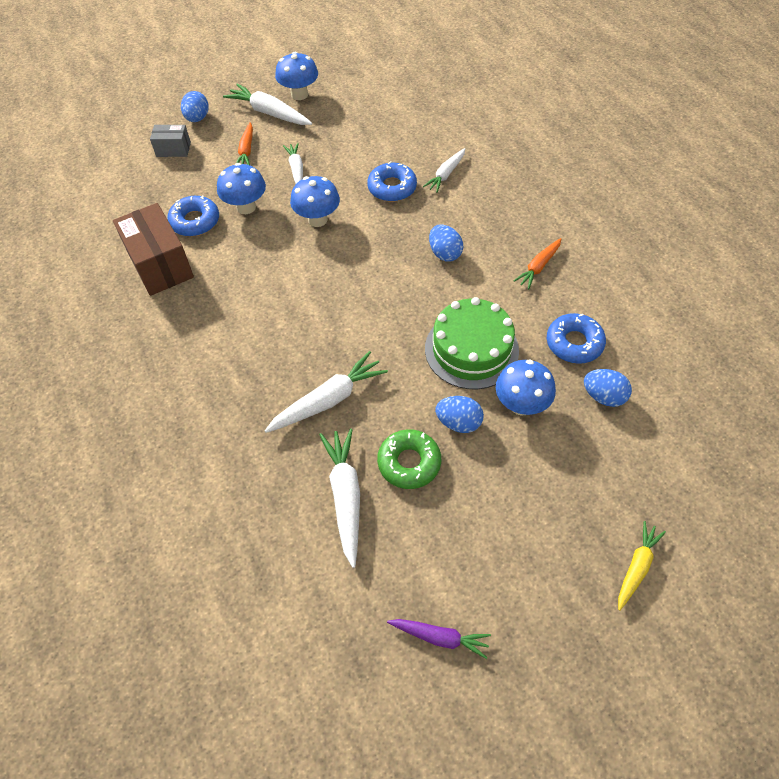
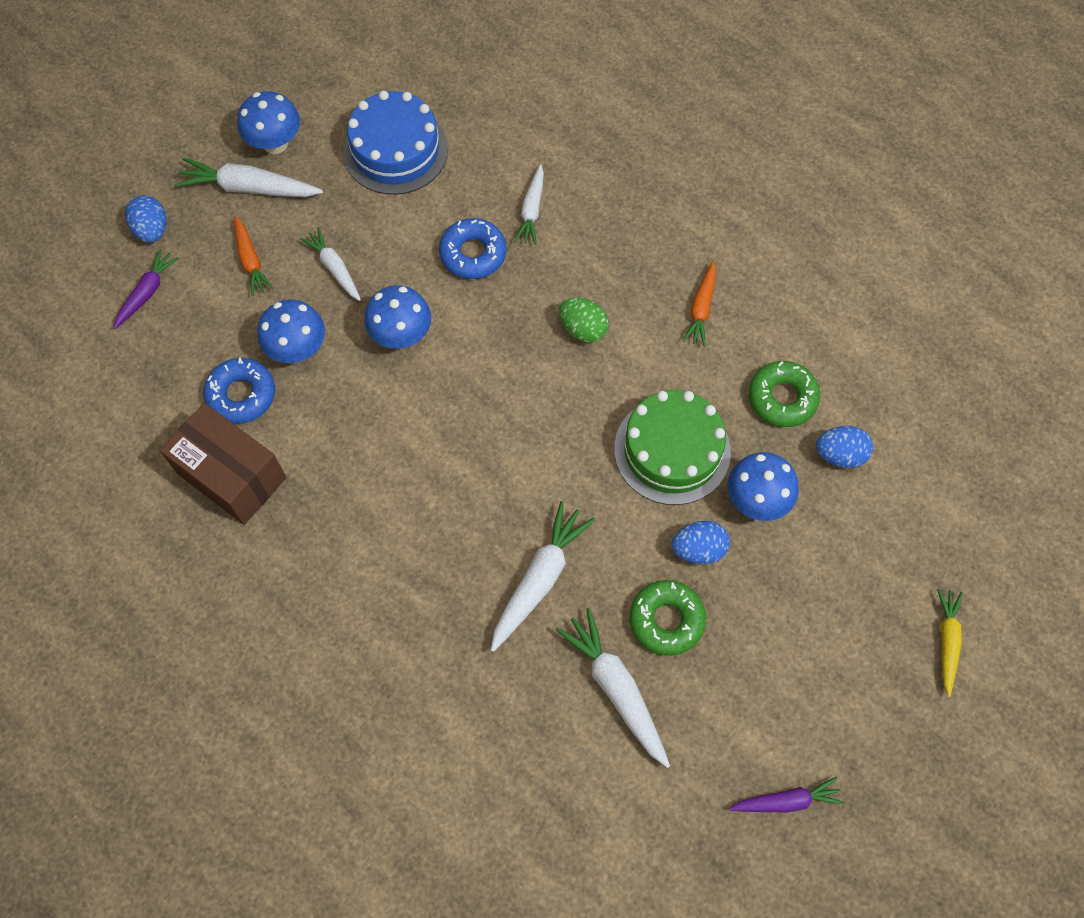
camera: 25 degrees left, 10 degrees up
grey box [150,125,191,157] -> purple carrot [113,249,179,329]
blue egg [429,225,463,262] -> green egg [559,297,609,343]
blue donut [547,313,606,364] -> green donut [749,361,821,427]
none -> blue cake [343,91,448,195]

